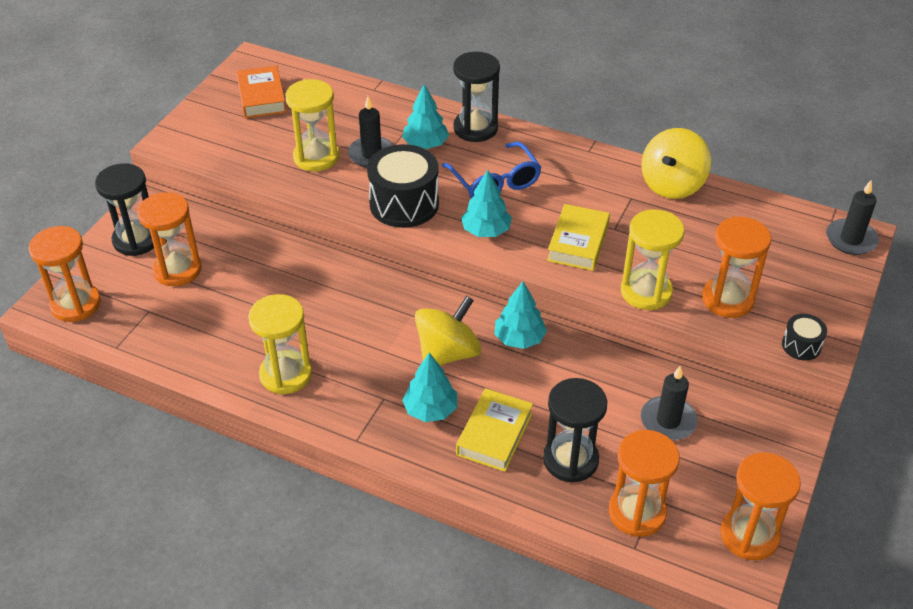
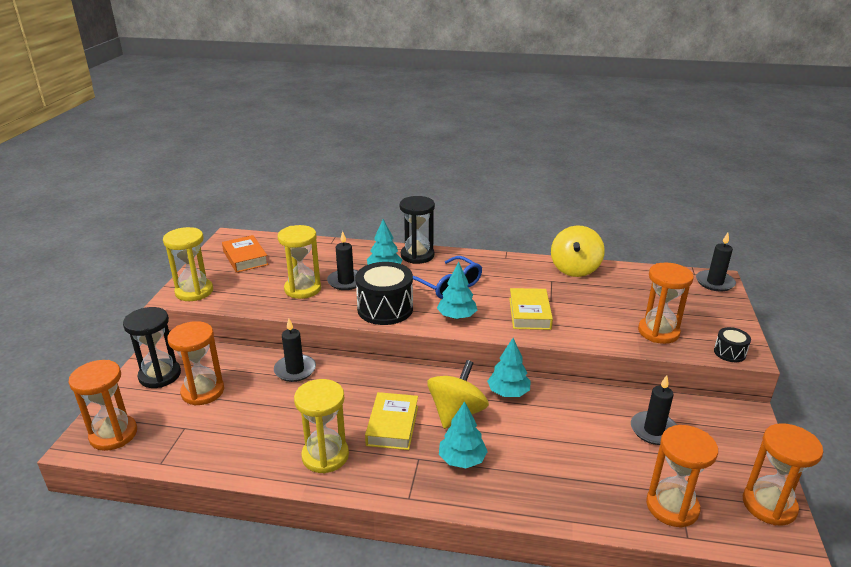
camera: 15 degrees left, 15 degrees down
yellow book [456,388,533,472] -> yellow book moved to [365,392,418,450]
black hourglass [543,378,607,483] -> none
yellow hourglass [621,209,685,310] -> yellow hourglass moved to [163,227,213,301]
none -> black candle [274,318,316,382]

